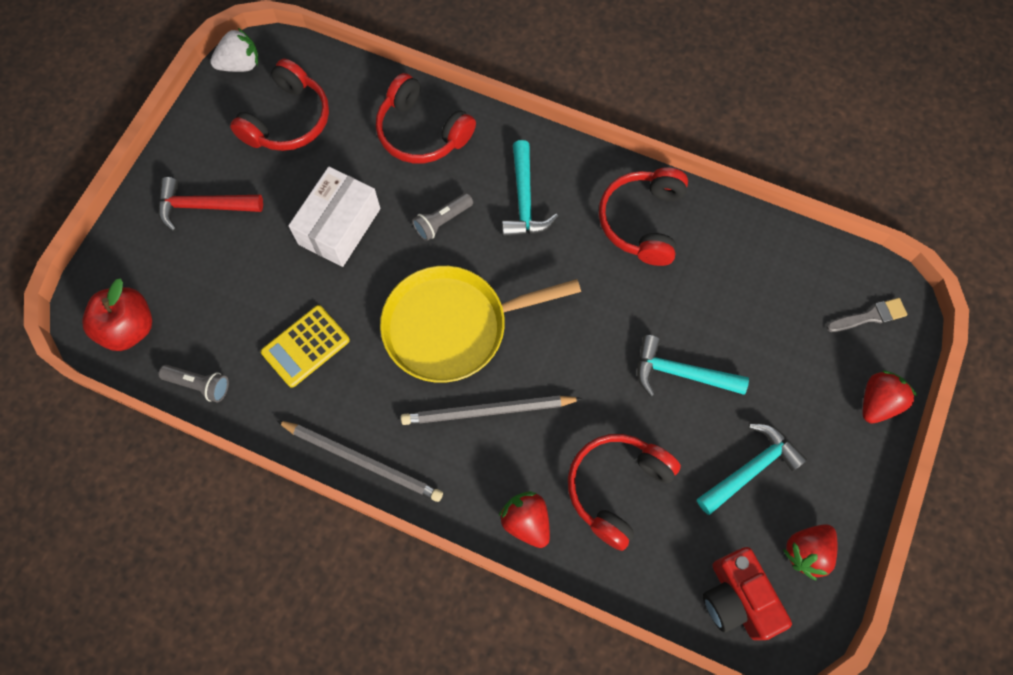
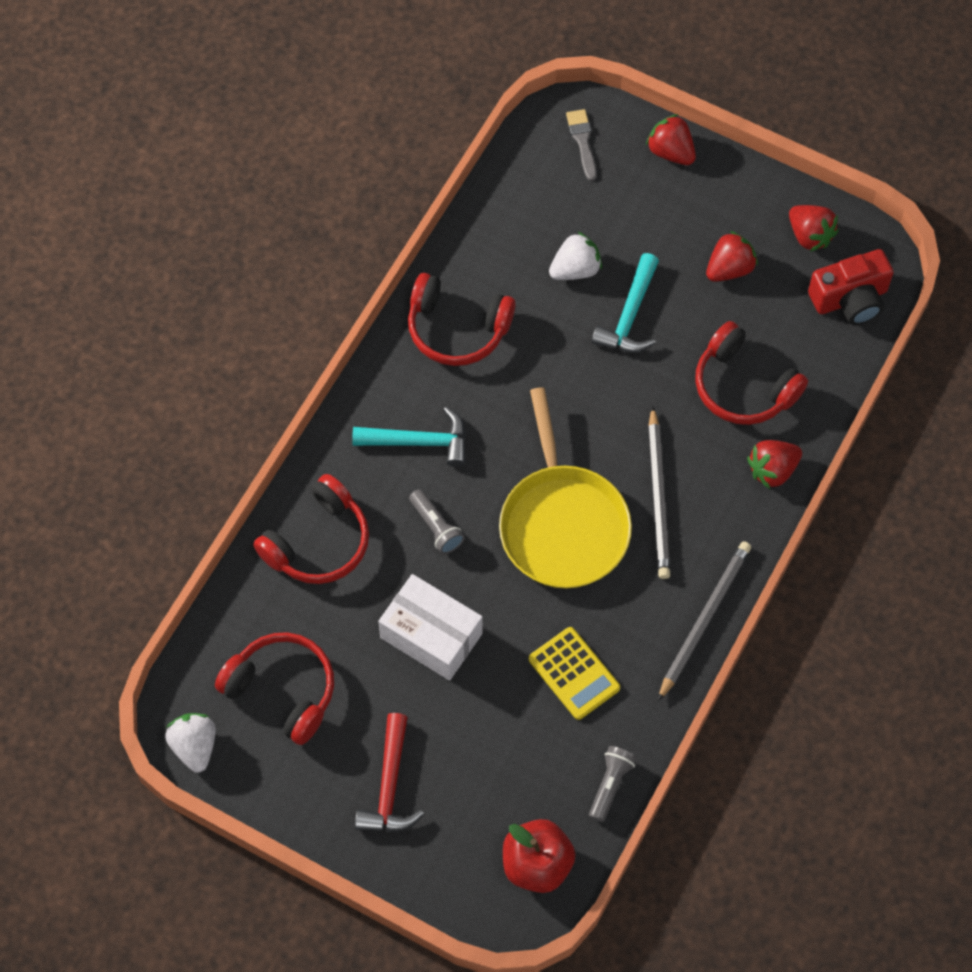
camera: 85 degrees left, 5 degrees down
turquoise hammer [697,423,807,515] -> red strawberry [706,231,758,282]
none -> white strawberry [549,232,602,280]

